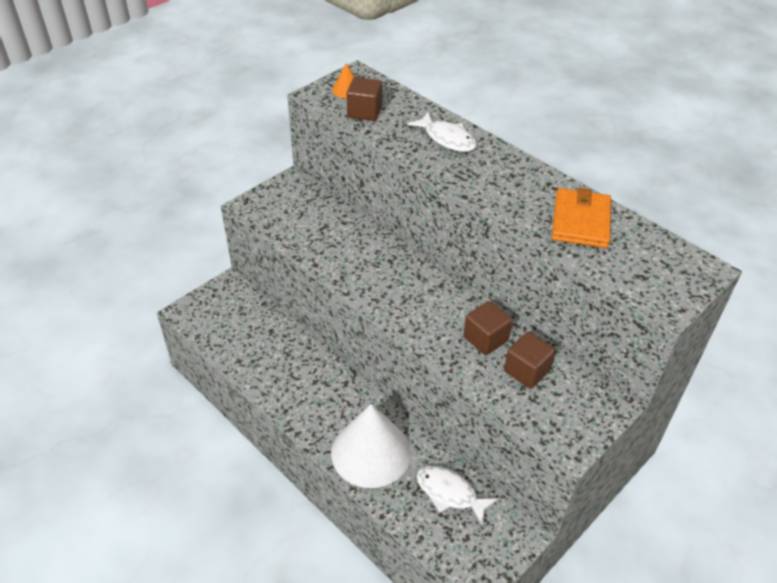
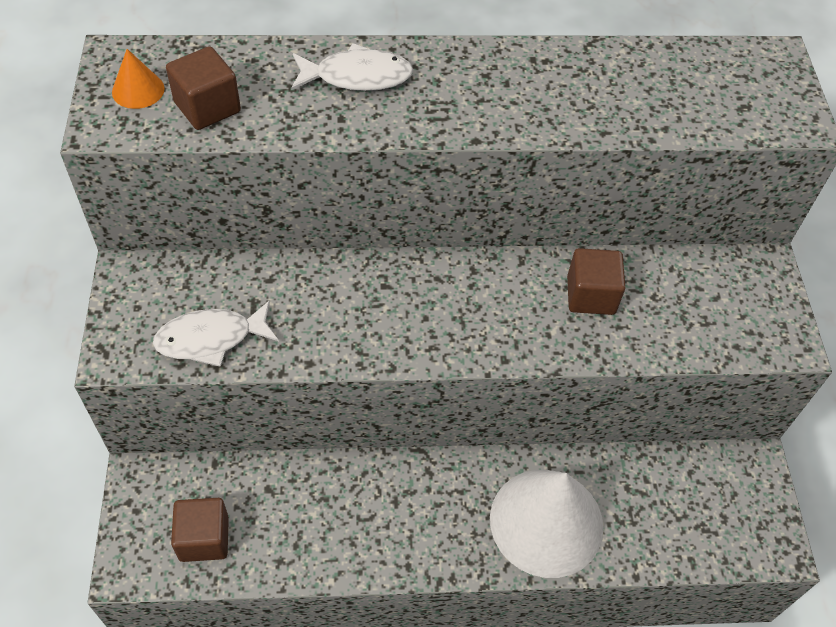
camera: 50 degrees left, 10 degrees up
white fish [417,466,498,526] -> white fish moved to [153,300,279,367]
brown cube [504,332,556,389] -> brown cube moved to [171,498,229,562]
orange wallet [552,188,611,248] -> none

